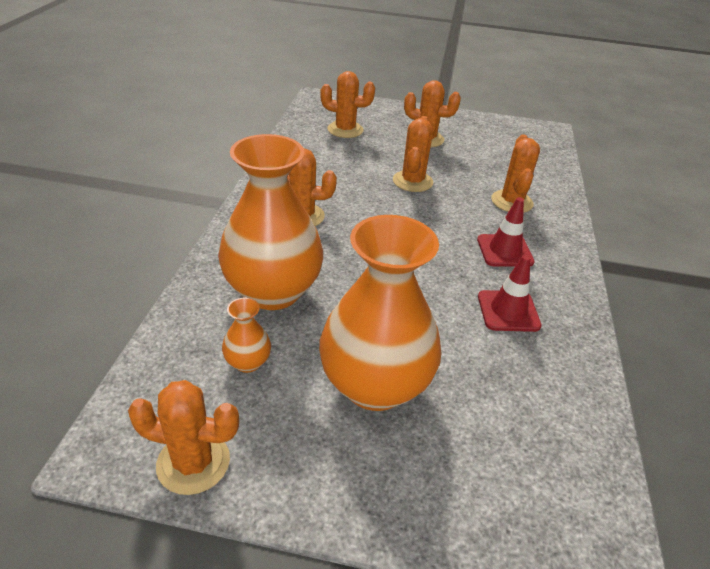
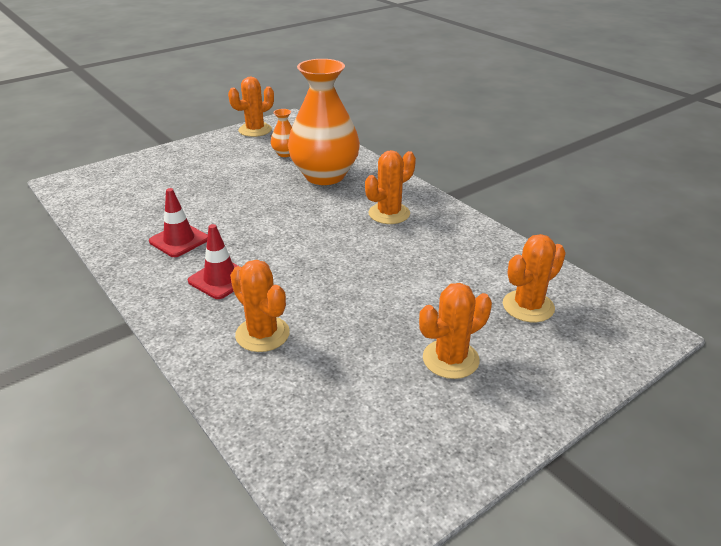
camera: 135 degrees right, 5 degrees down
orange vase [319,215,441,411] -> none
orange cactus [393,116,433,192] -> none

